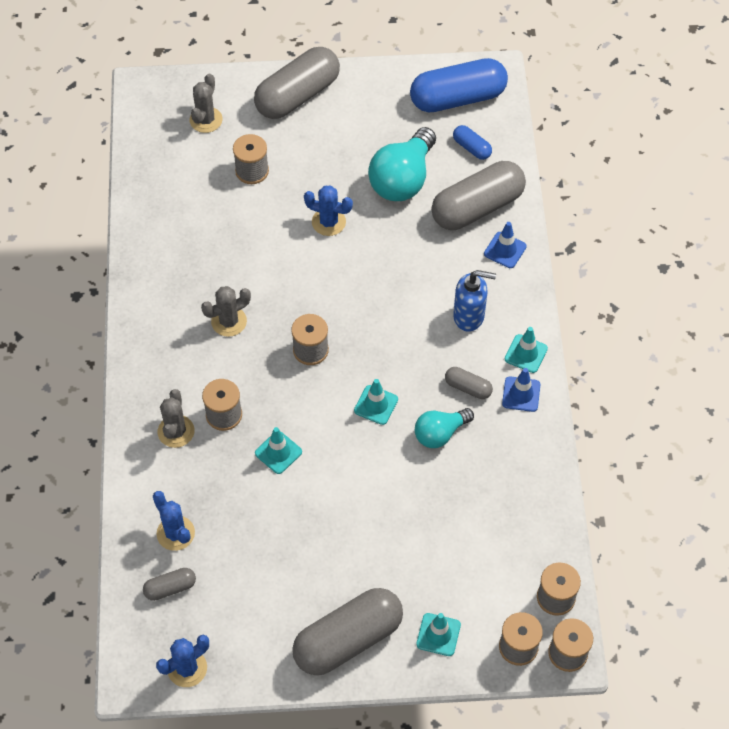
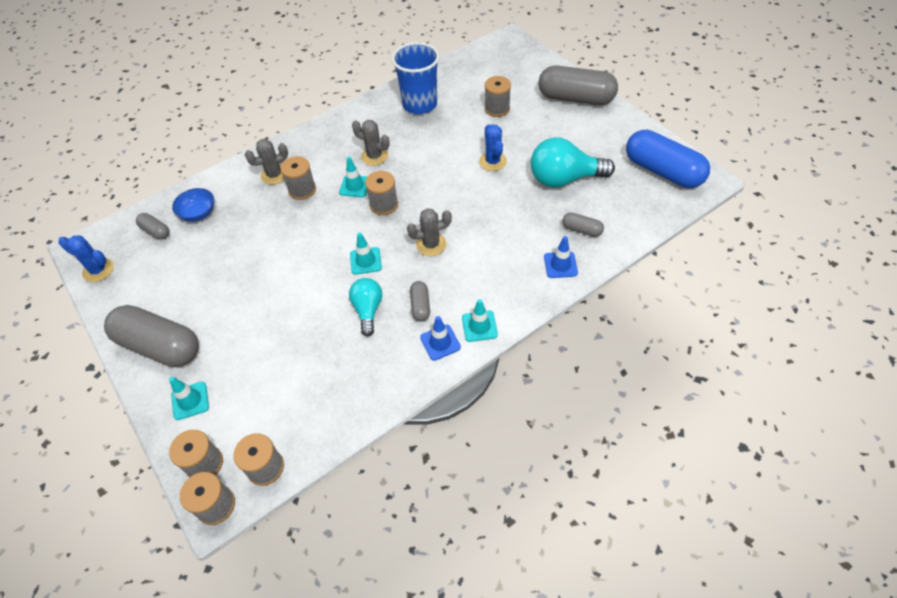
camera: 60 degrees right, 5 degrees down
blue cactus [153,491,195,551] -> blue bowl [172,188,214,222]
grey cactus [190,74,223,133] -> grey cactus moved to [407,208,452,256]
turquoise traffic cone [255,427,302,474] -> turquoise traffic cone moved to [339,157,367,197]
turquoise light bulb [415,408,474,448] -> turquoise light bulb turned 60 degrees clockwise [349,278,382,336]
grey capsule [432,161,526,230] -> grey capsule [562,212,604,237], size x0.46
blue capsule [453,125,492,160] -> none
blue soap dispenser [453,270,496,332] -> none
none -> blue cup [392,42,440,114]

